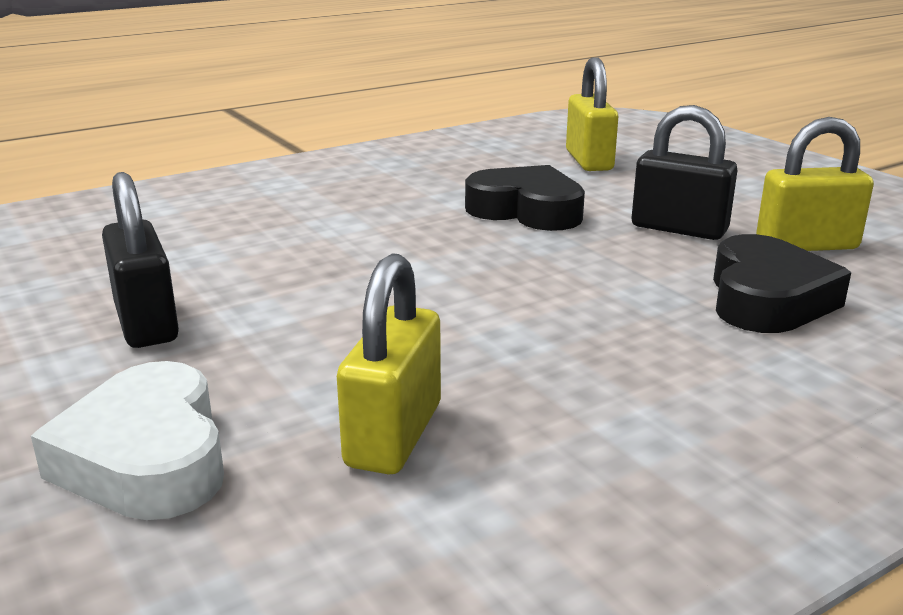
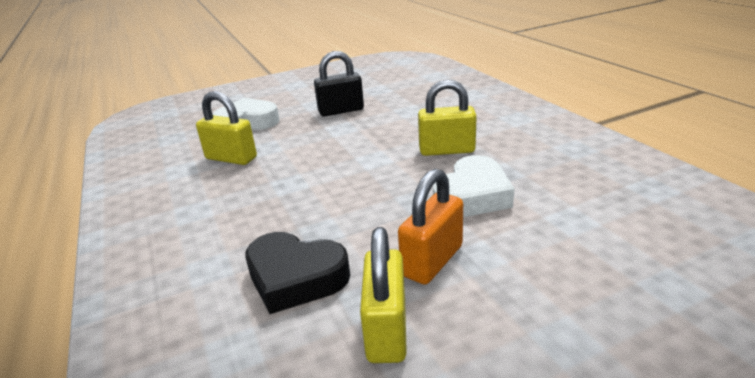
camera: 100 degrees right, 5 degrees up
black heart [465,165,585,231] -> white heart [433,155,514,217]
yellow padlock [566,57,618,171] -> yellow padlock moved to [418,80,477,156]
black padlock [631,105,738,240] -> orange padlock [398,169,463,285]

